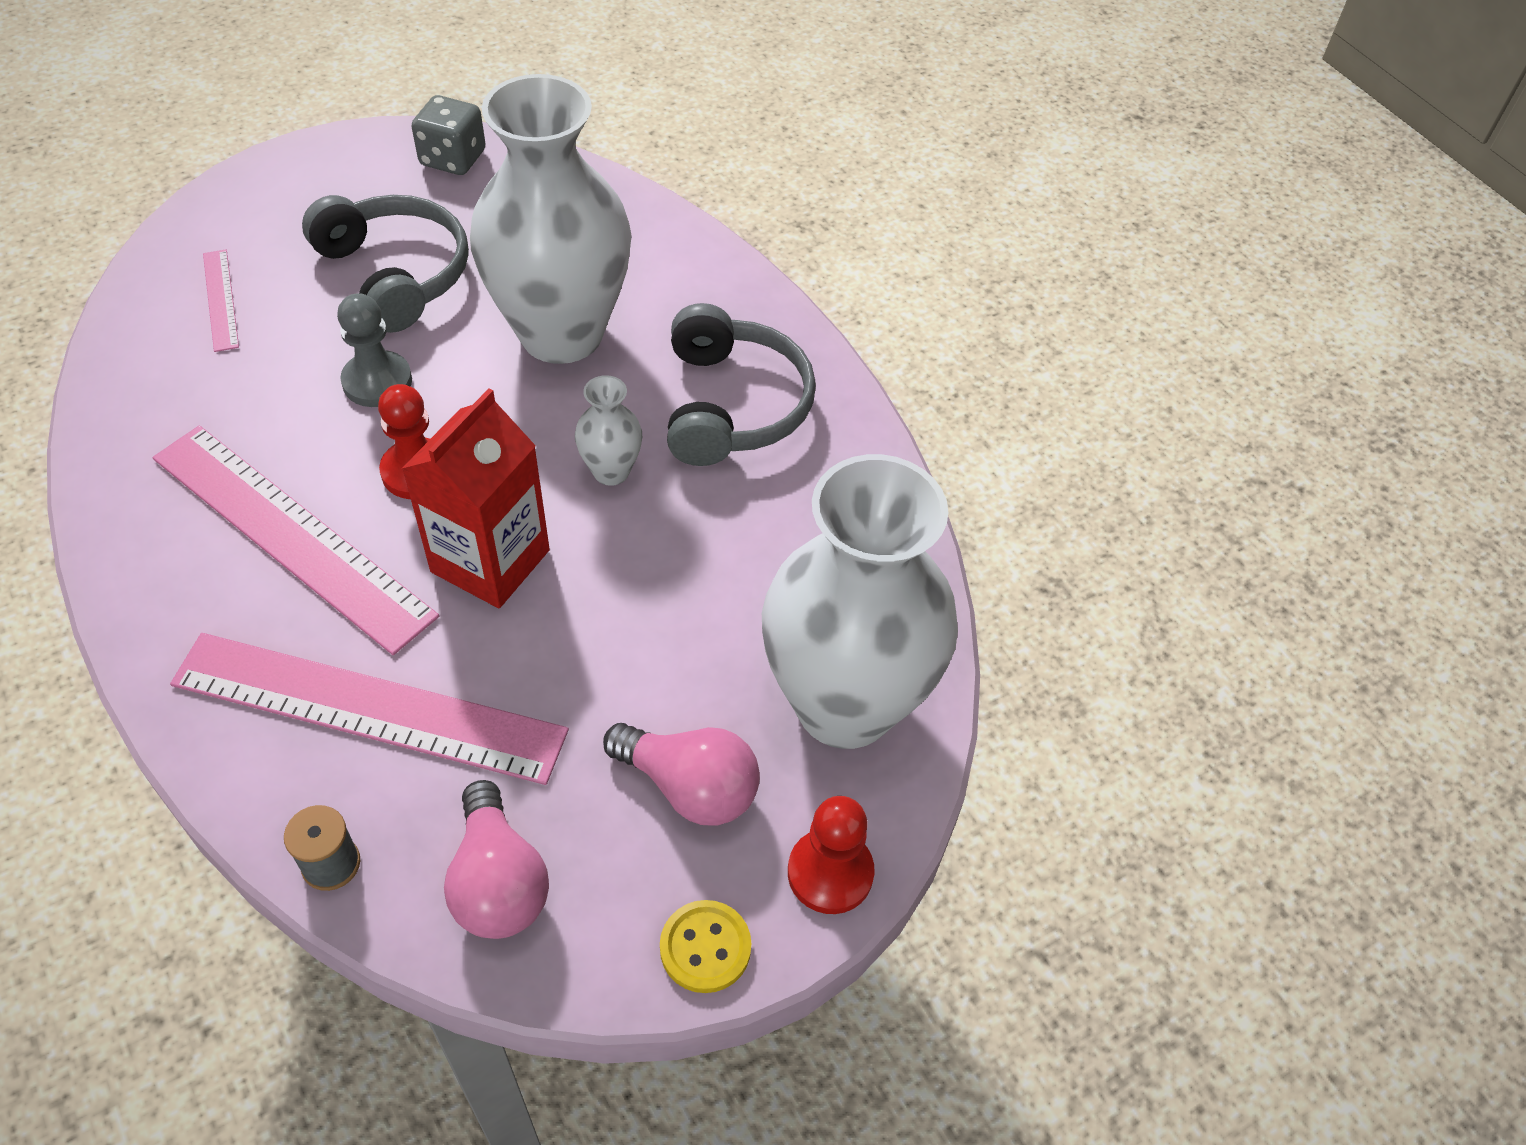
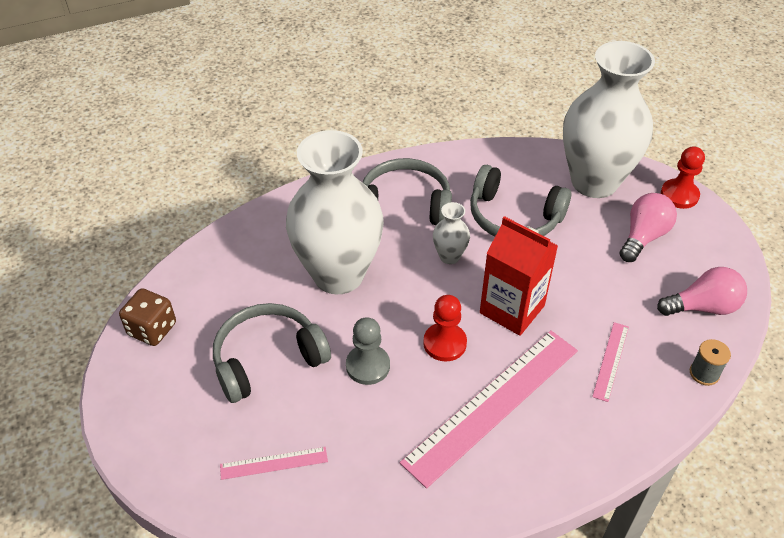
camera: 80 degrees left, 5 degrees down
pink ruler [170,633,569,785] -> pink ruler [592,322,629,402], size x0.45
grey dice [411,95,486,175] -> brown dice [119,288,176,346]
yellow button [660,900,752,993] -> none
none -> grey headphones [470,165,571,236]

